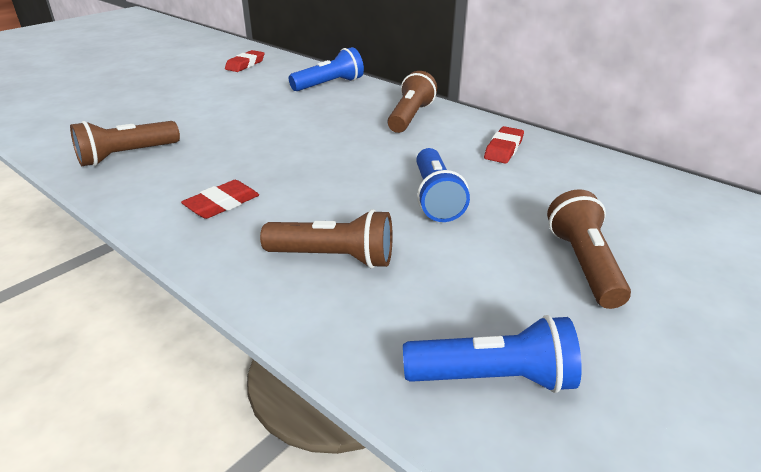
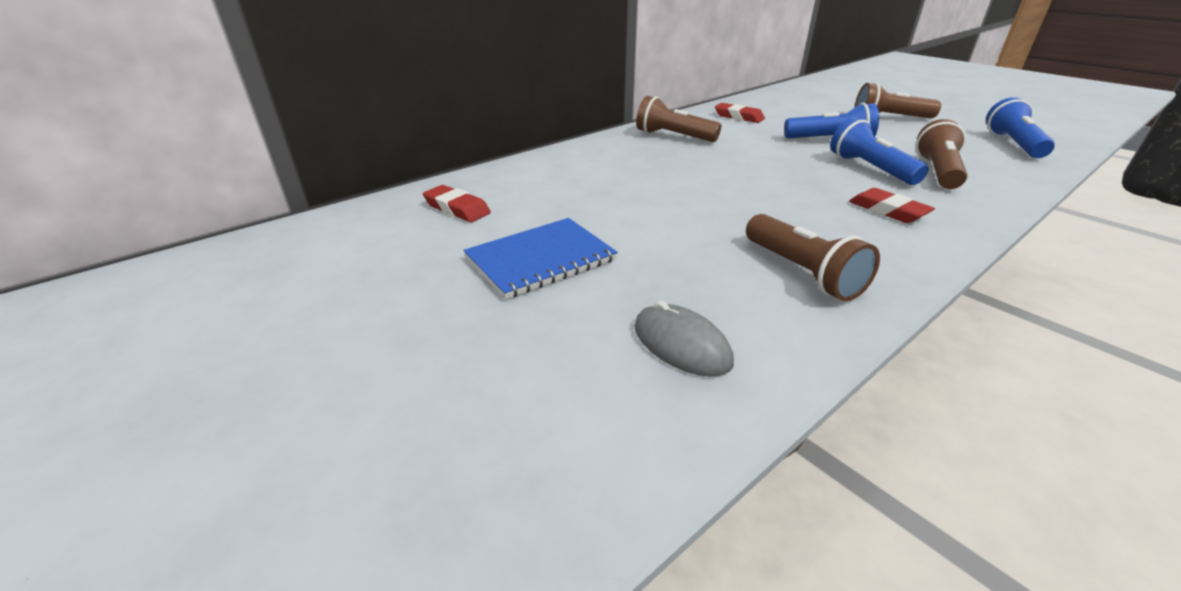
camera: 80 degrees left, 0 degrees up
blue flashlight [289,47,364,91] -> blue flashlight moved to [830,117,929,185]
none -> blue notebook [464,218,618,299]
none -> grey mouse [634,300,734,377]

